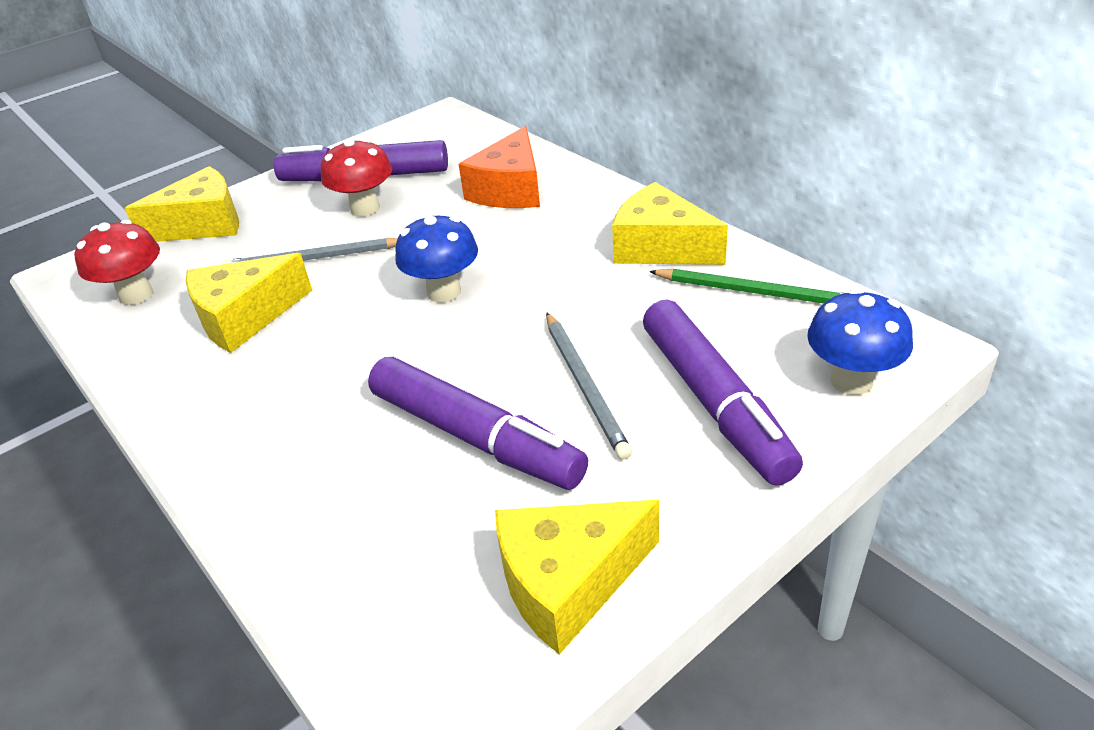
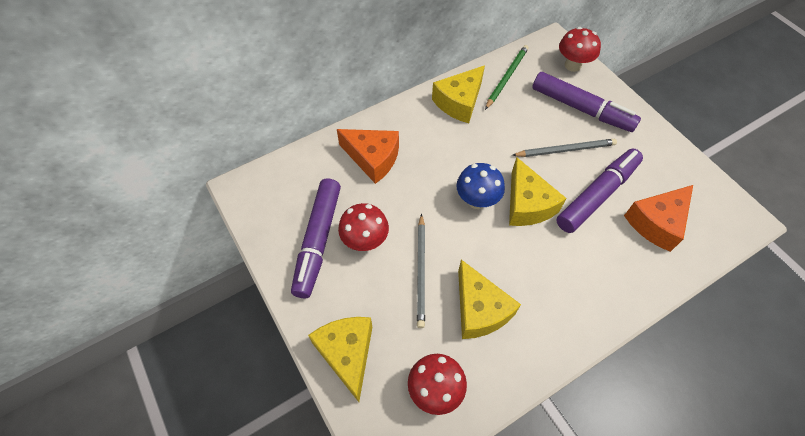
camera: 85 degrees left, 20 degrees up
yellow cheese [495,500,659,655] -> yellow cheese moved to [509,157,566,226]
purple marker [643,300,803,486] -> purple marker turned 45 degrees clockwise [532,72,641,132]
blue mushroom [807,288,913,395] -> red mushroom [559,27,601,72]
none -> orange cheese [624,185,693,252]

